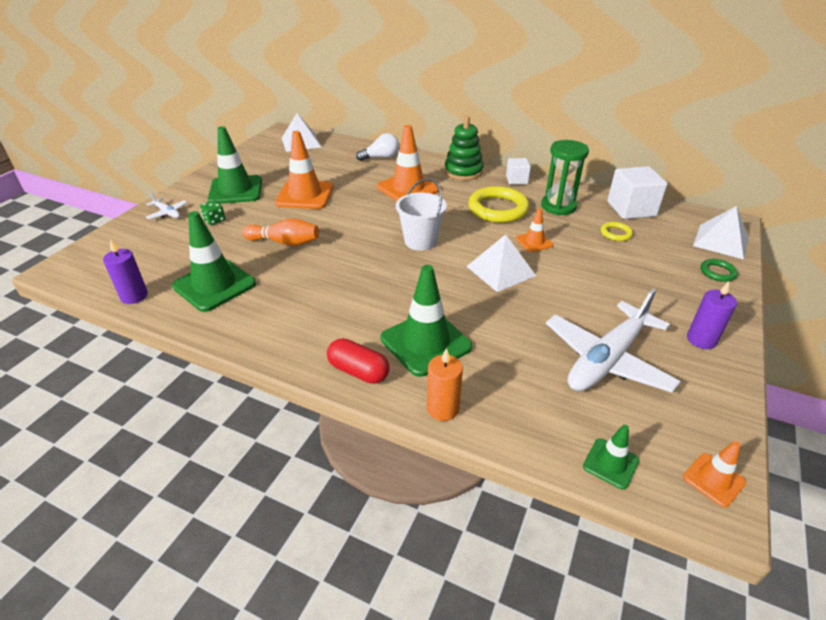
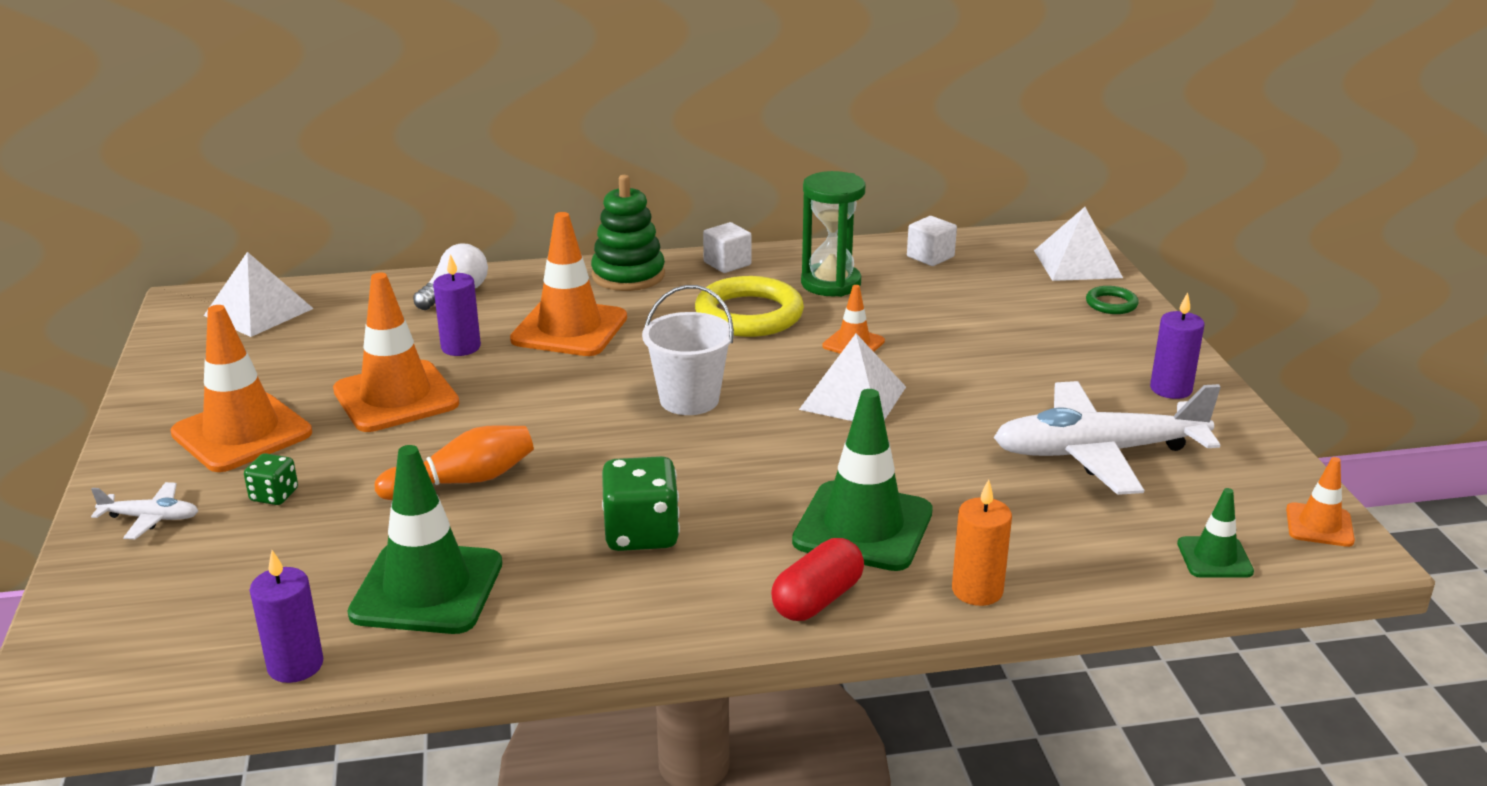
camera: 35 degrees left, 10 degrees down
green traffic cone [208,126,262,204] -> orange traffic cone [170,305,312,472]
red capsule [327,338,390,384] -> red capsule turned 45 degrees counterclockwise [771,538,864,621]
white plane [546,288,681,393] -> white plane turned 75 degrees clockwise [993,381,1221,495]
yellow ring [601,222,633,241] -> none
white cube [607,166,668,219] -> white cube [907,216,957,266], size x0.57
none -> purple candle [433,254,481,356]
none -> green dice [602,456,680,551]

